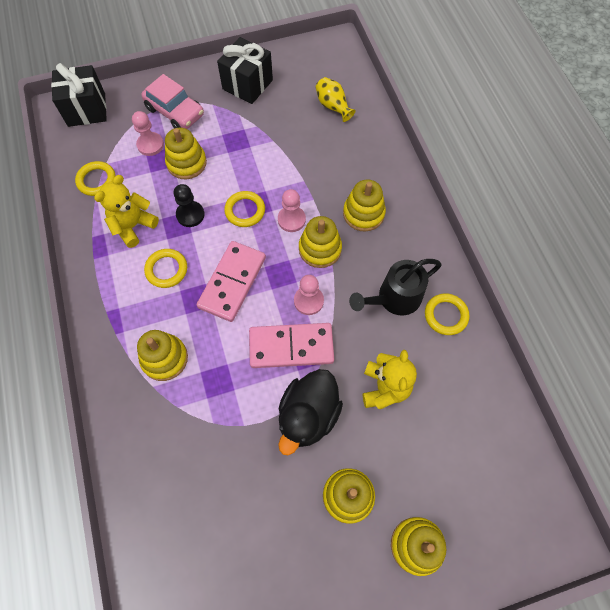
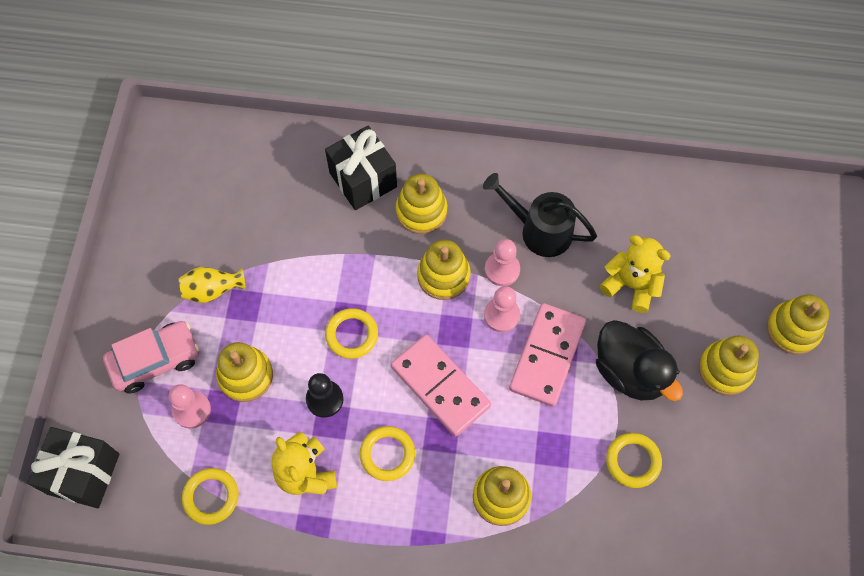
camera: 65 degrees left, 0 degrees up
black gift [217,37,273,104] -> black gift moved to [325,125,397,210]
pink pawn [278,189,306,232] -> pink pawn moved to [485,239,520,286]
yellow vase [316,77,356,122] -> yellow vase moved to [178,267,246,303]
black watering can [349,259,442,316] -> black watering can turned 120 degrees clockwise [483,173,597,257]
yellow ring [425,293,469,335] -> yellow ring moved to [606,433,662,488]

